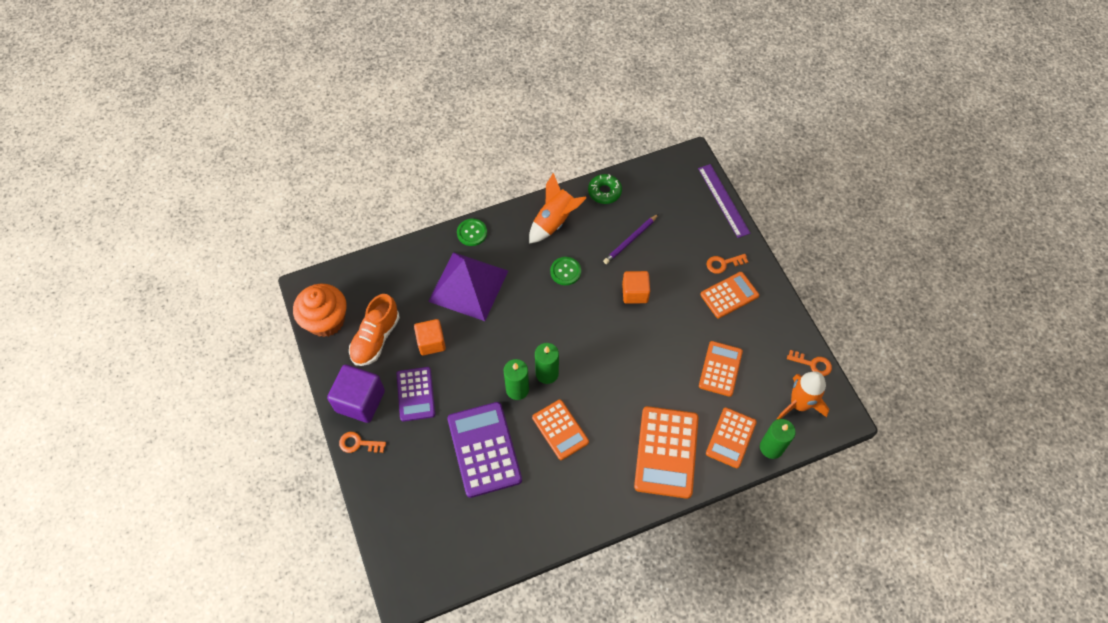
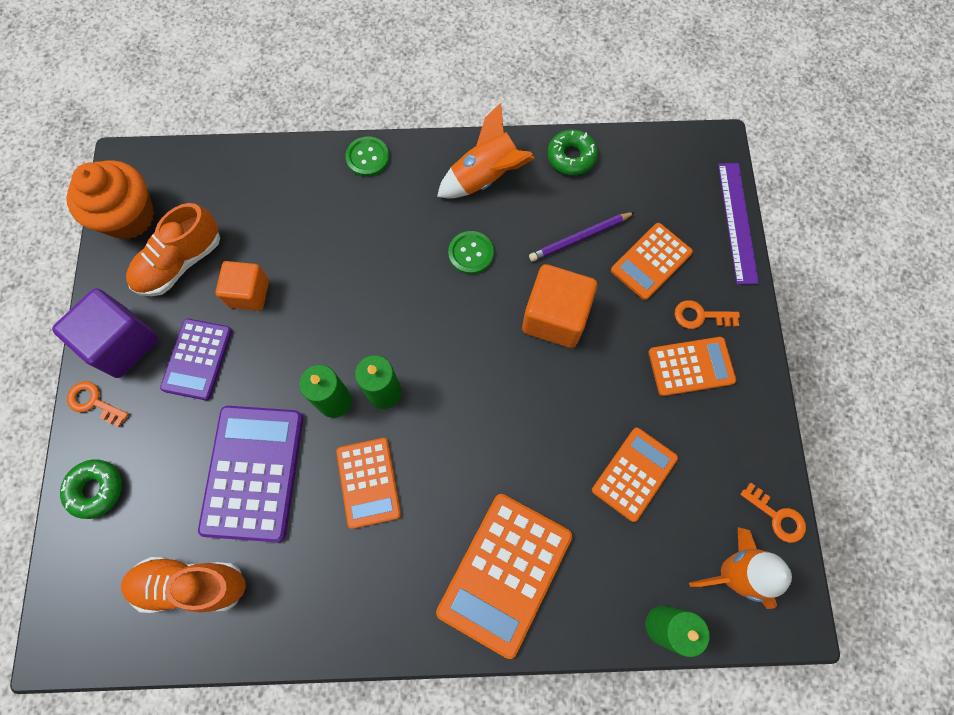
camera: 20 degrees right, 10 degrees up
purple pyramid [428,252,508,321] -> none
orange cube [622,271,650,304] -> orange cube [522,264,597,348], size x1.51
orange calculator [706,408,757,468] -> orange calculator moved to [611,223,693,300]
none -> green donut [60,459,122,519]
none -> orange shoe [121,557,246,613]

